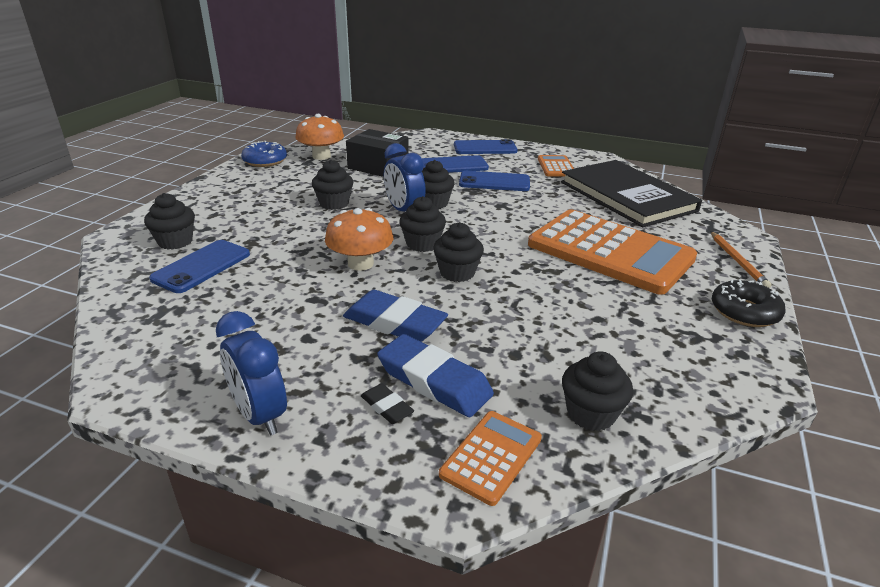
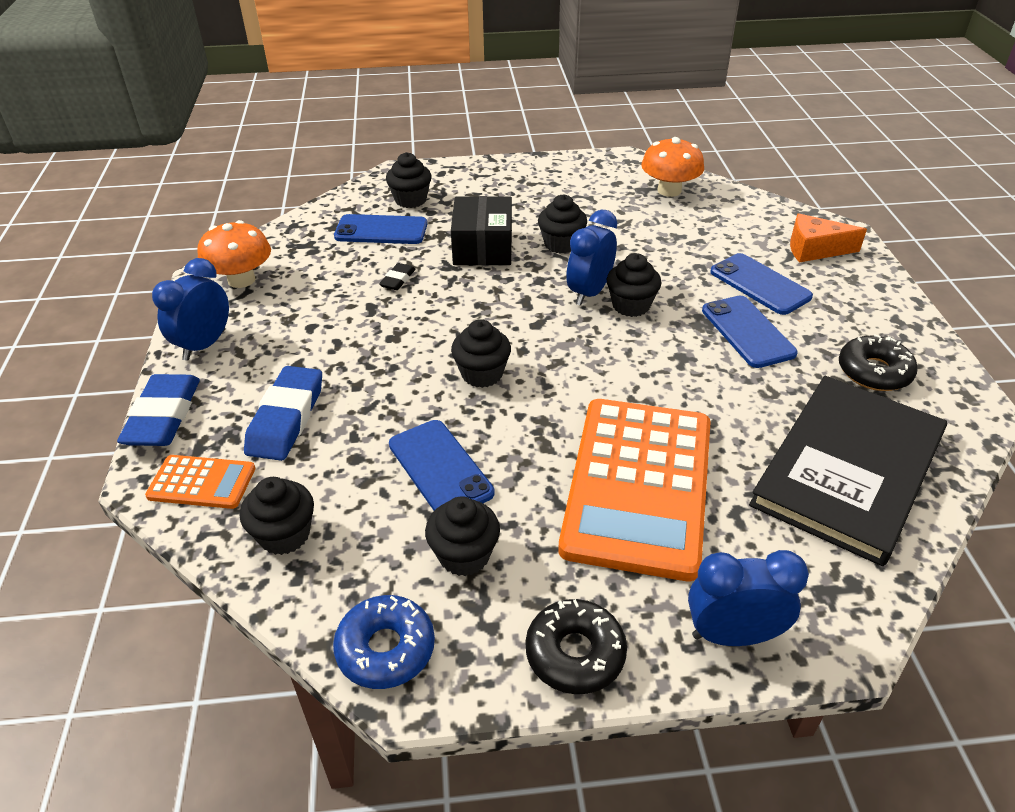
camera: 65 degrees right, 10 degrees up
blue donut [241,141,287,167] -> blue donut moved to [333,595,435,689]
orange mushroom [325,208,393,271] -> orange mushroom moved to [197,220,271,288]
blue eraser [343,290,448,342] -> blue eraser moved to [117,374,200,446]
black box [346,129,408,177] -> black box moved to [451,196,512,265]
black eraser [361,383,414,424] -> black eraser moved to [379,263,415,290]
black cupcake [399,196,446,252] -> black cupcake moved to [425,496,500,576]
blue phone [454,139,518,154] -> blue phone moved to [389,420,495,511]
orange calculator [538,155,574,177] -> black donut [839,334,918,391]
orange pencil [710,231,771,288] -> blue clock [688,550,809,646]
none -> orange cheese [790,213,867,263]

